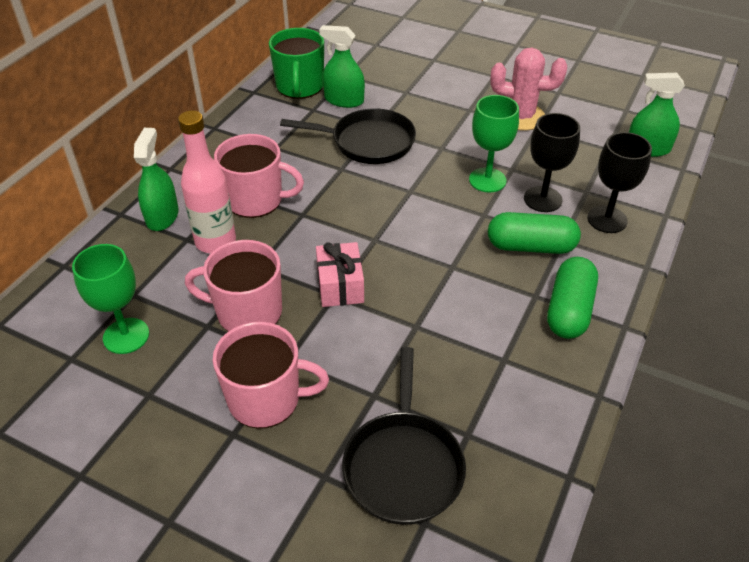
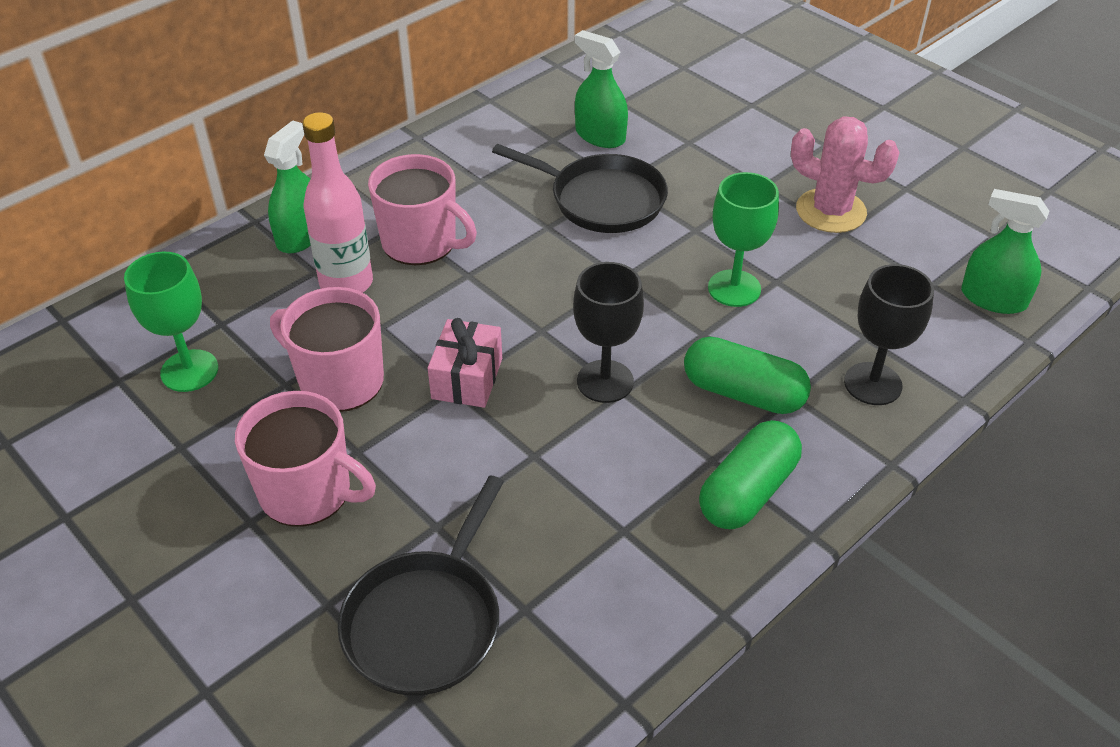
camera: 20 degrees right, 0 degrees up
green mug [269,28,324,99] -> none
black goblet [524,113,580,212] -> black goblet moved to [573,262,644,403]

